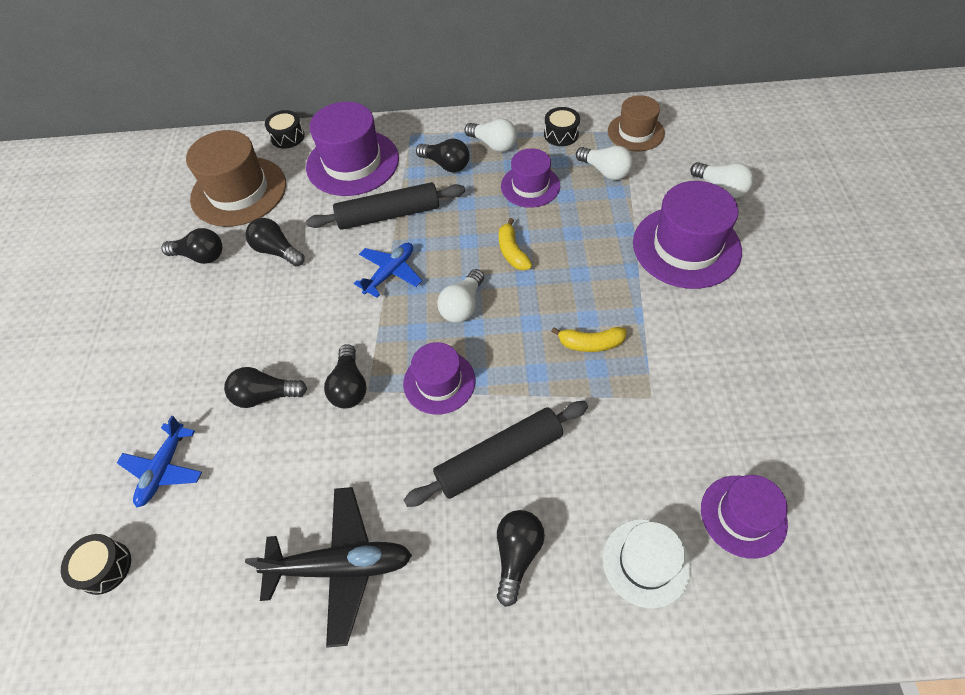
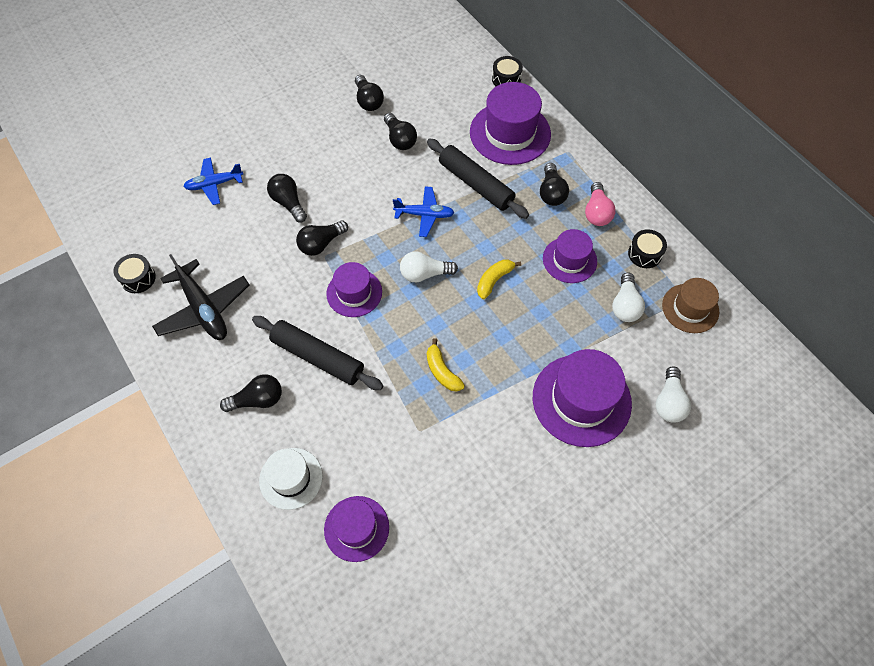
camera: 55 degrees right, 5 degrees up
black drum [61,534,131,595] -> black drum moved to [113,254,156,293]
brown hat [186,130,286,227] -> none
black light bulb [245,218,305,267] -> black light bulb turned 150 degrees clockwise [384,113,417,150]
white light bulb [464,118,517,152] -> pink light bulb [585,182,616,226]

